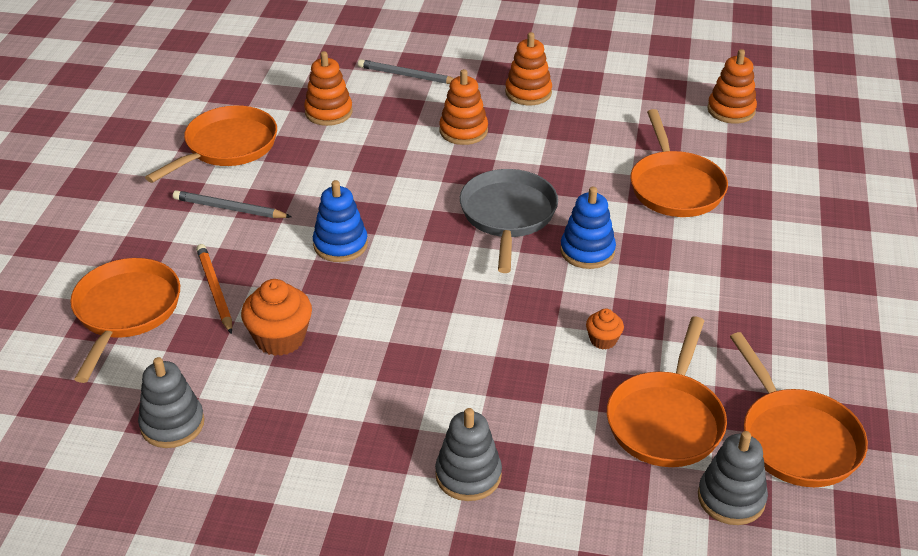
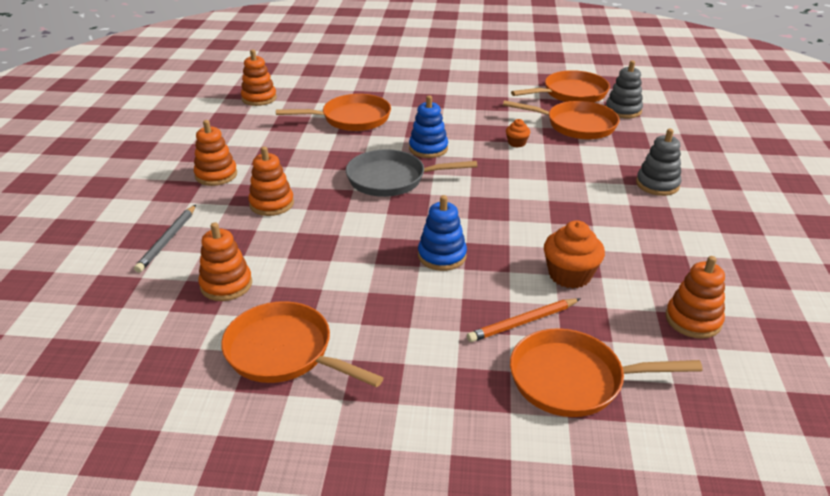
camera: 95 degrees left, 5 degrees down
grey stacking toy [138,357,205,448] -> orange stacking toy [665,256,725,339]
grey pencil [173,190,292,218] -> none

